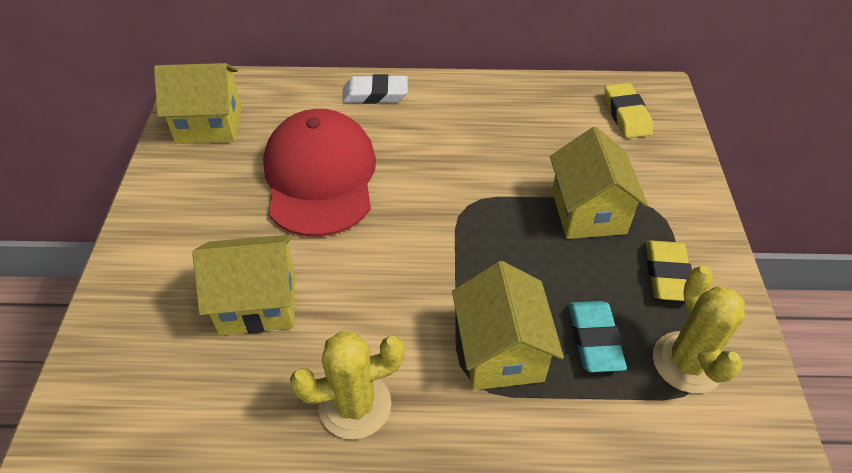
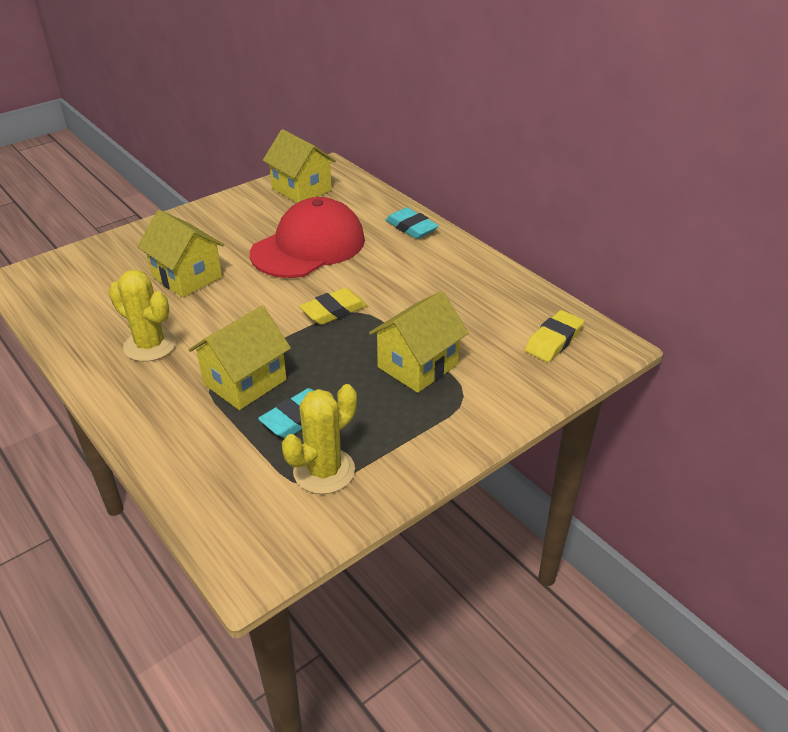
camera: 50 degrees right, 10 degrees down
white eraser [343,74,408,104] -> turquoise eraser [386,207,439,239]
yellow eraser [646,241,692,301] -> yellow eraser moved to [299,288,367,325]

